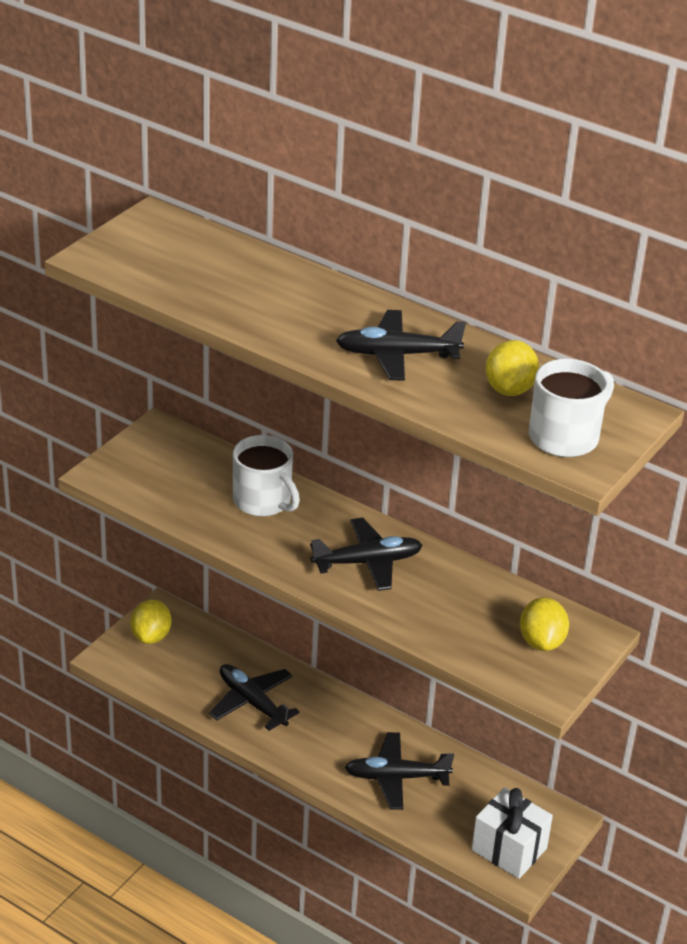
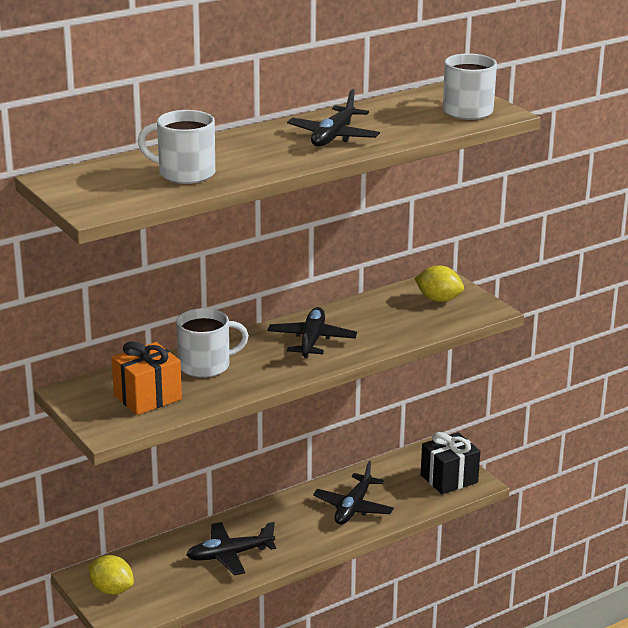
camera: 65 degrees left, 10 degrees down
white gift [472,787,553,879] -> black gift [421,432,480,494]
yellow lemon [485,340,539,396] -> none
none -> orange gift [111,341,182,415]
none -> white mug [138,110,215,184]

